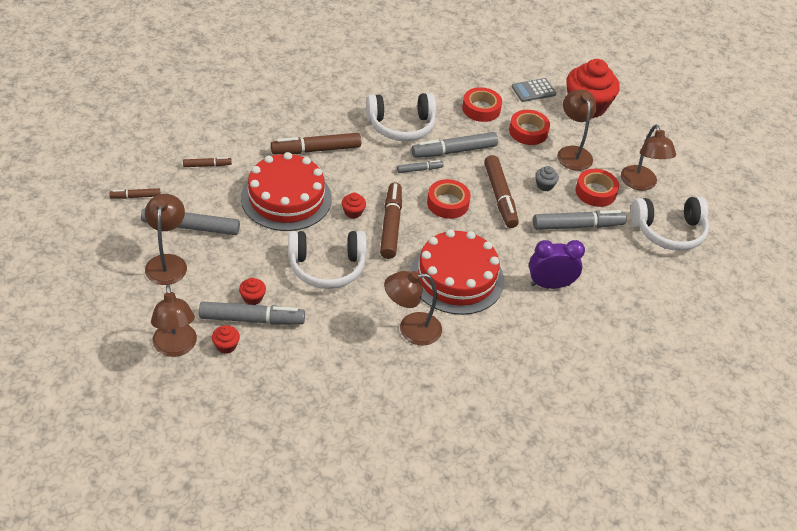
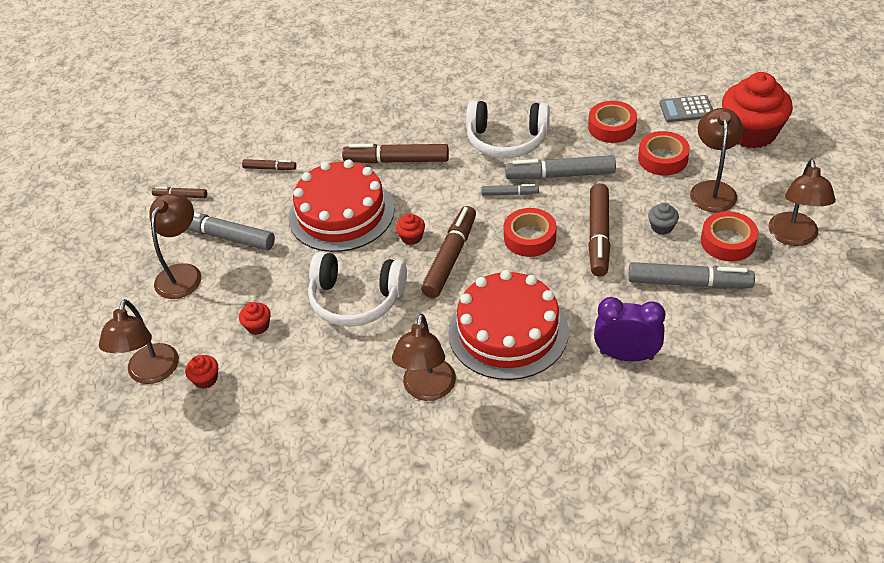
camera: 25 degrees right, 0 degrees up
grey marker [199,301,305,325] -> none
brown lamp [384,271,442,345] -> brown lamp turned 90 degrees counterclockwise [392,314,456,401]
white headphones [631,196,709,251] -> none

